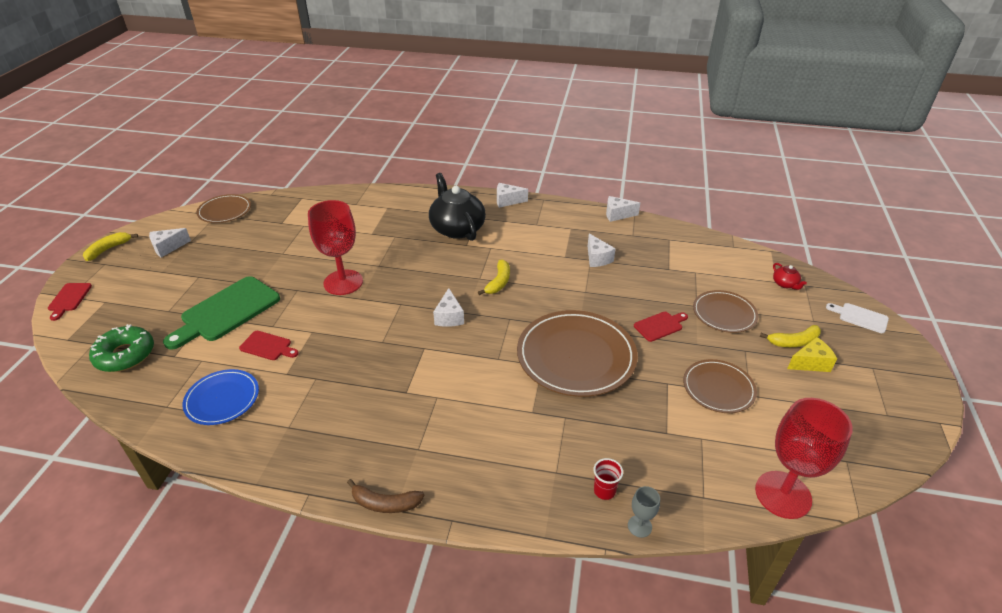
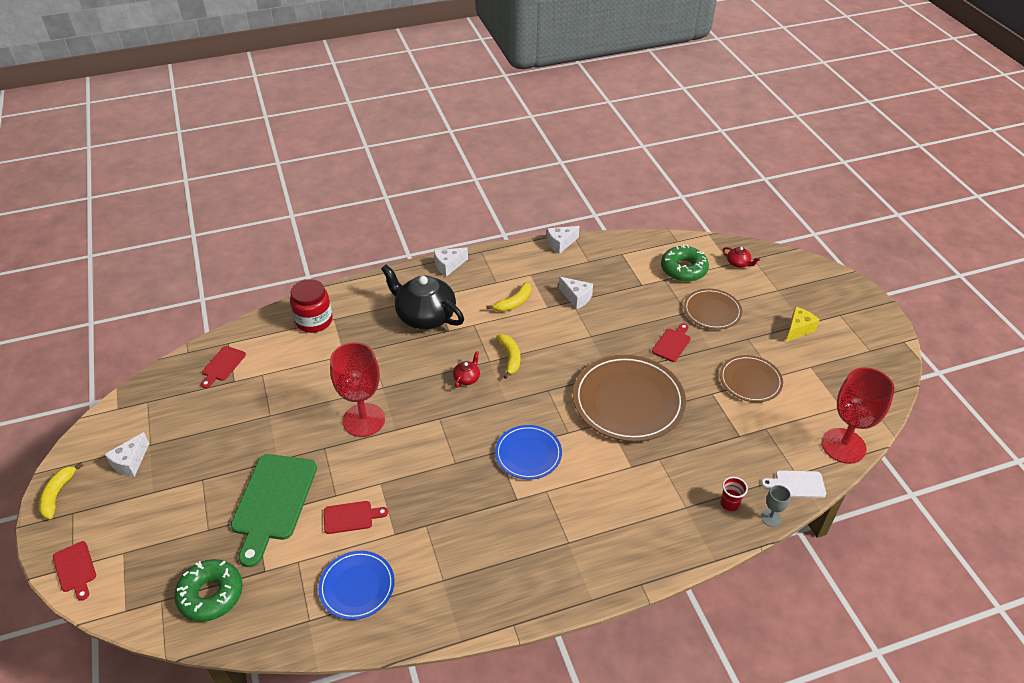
camera: 30 degrees left, 5 degrees up
brown plate [196,194,251,223] -> none
brown banana [347,479,425,513] -> none
white cheese [433,288,464,327] -> none
yellow banana [760,325,821,347] -> yellow banana moved to [486,282,531,312]
white cutting board [826,303,889,333] -> white cutting board moved to [761,470,826,498]
none -> red cutting board [201,346,246,388]
none -> red jar [290,279,333,333]
none -> red teapot [453,351,480,388]
none -> blue plate [495,425,562,480]
none -> green donut [661,245,709,282]

